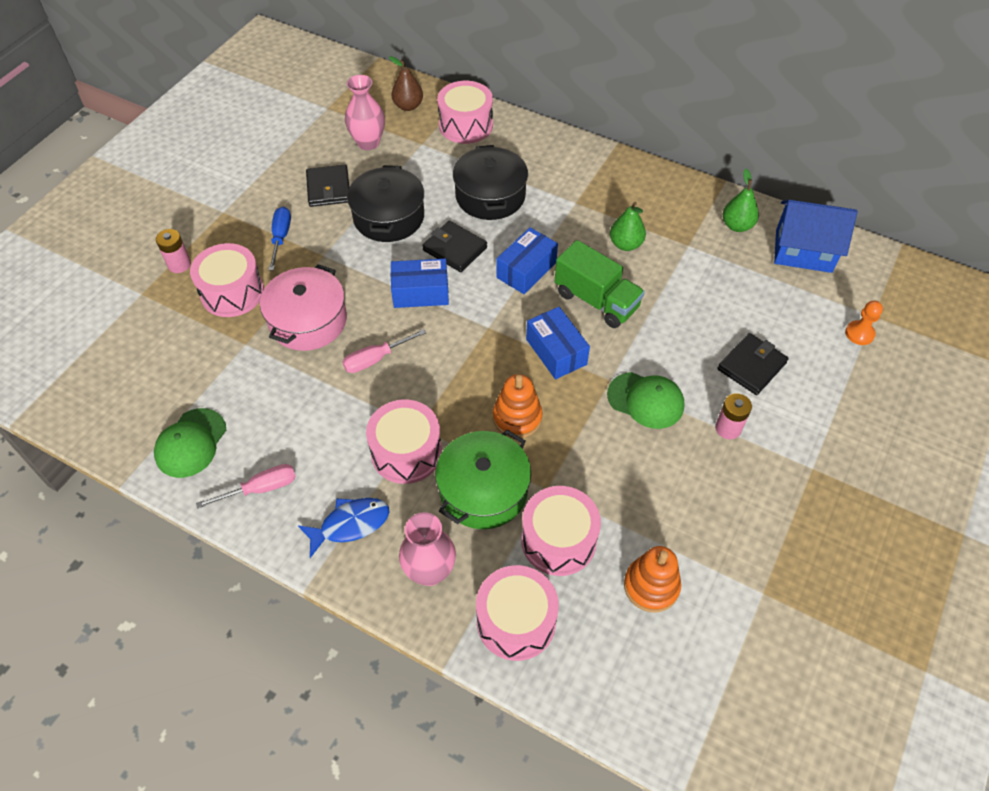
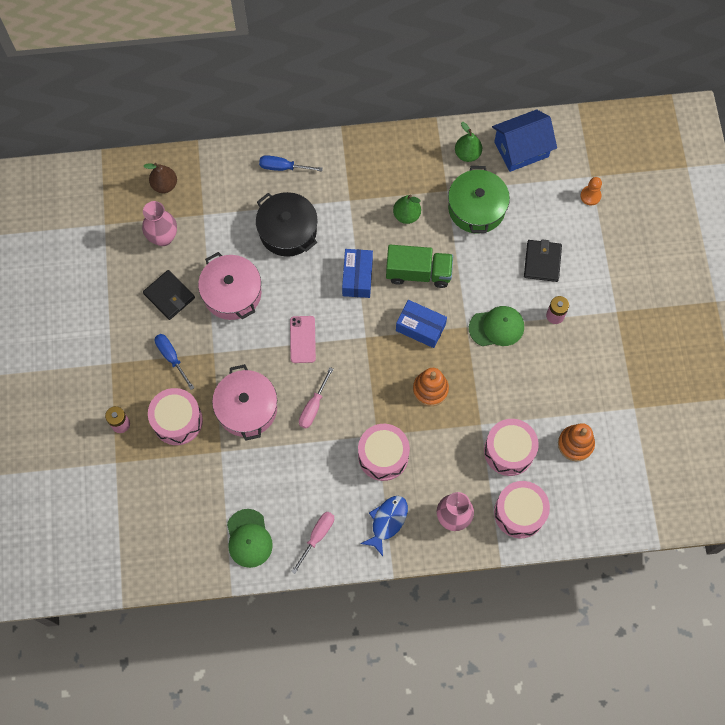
camera: 35 degrees left, 15 degrees up
black pot [347,165,424,242] -> pink pot [198,252,261,320]
blue box [391,259,449,308] -> pink phone [290,316,316,363]
black wallet [422,221,487,272] -> none
green pot [435,429,531,529] -> green pot moved to [448,166,510,234]
pink drum [437,81,493,144] -> none
none -> blue screwdriver [259,155,323,171]

